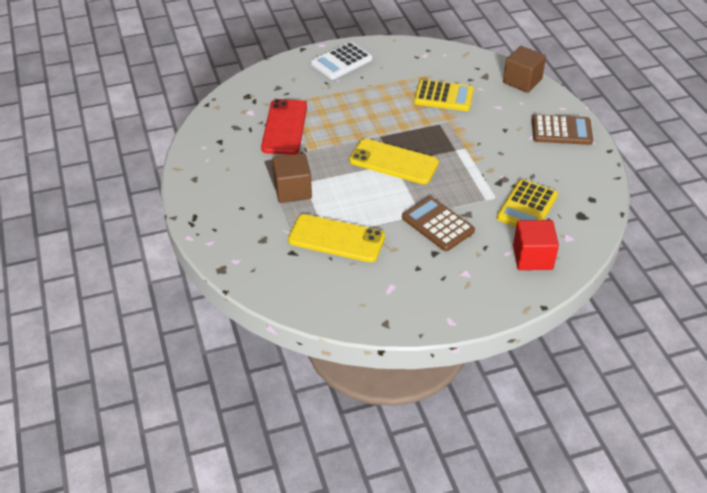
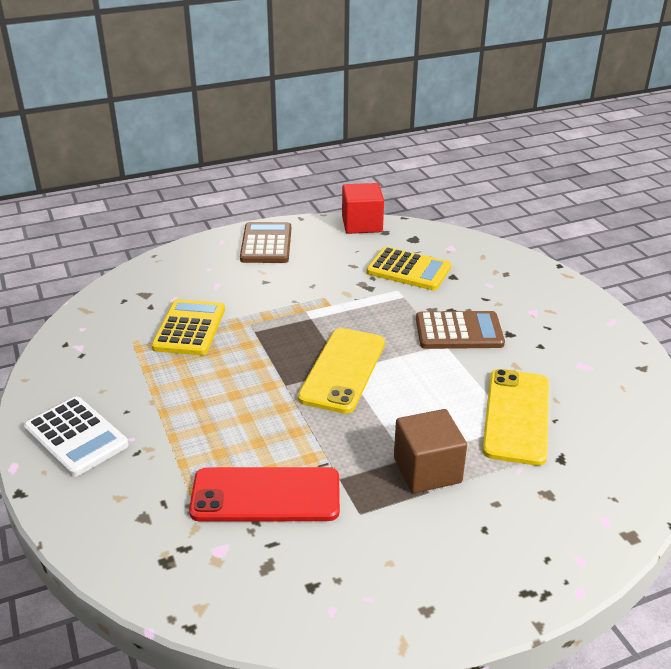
camera: 95 degrees left, 10 degrees down
brown calculator [402,196,475,251] -> brown calculator turned 135 degrees counterclockwise [416,311,505,349]
brown cube [503,46,546,93] -> none
red cube [513,220,559,270] -> red cube moved to [342,183,384,234]

